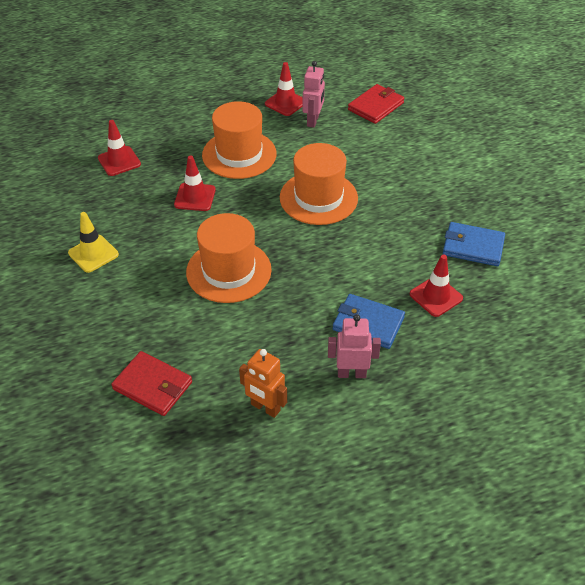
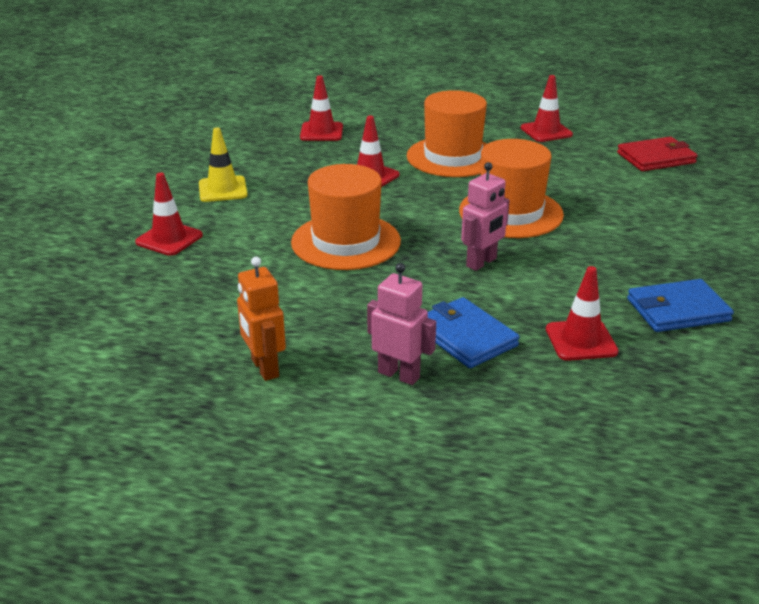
camera: 30 degrees right, 15 degrees down
red wallet [111,351,192,416] -> none
pink robot [302,61,325,128] -> pink robot moved to [461,162,510,271]
blue wallet [443,222,505,266] -> blue wallet turned 60 degrees counterclockwise [627,279,734,332]
none -> red traffic cone [135,172,203,256]

